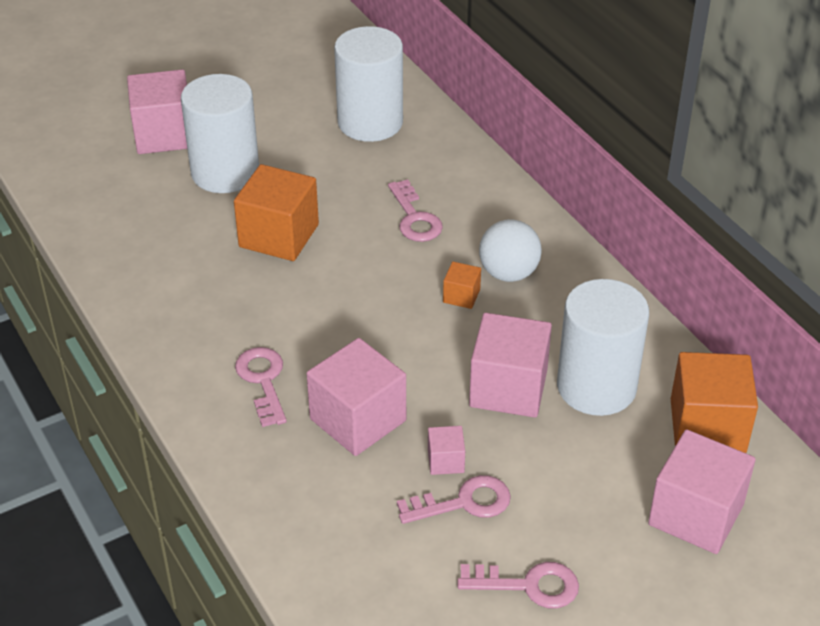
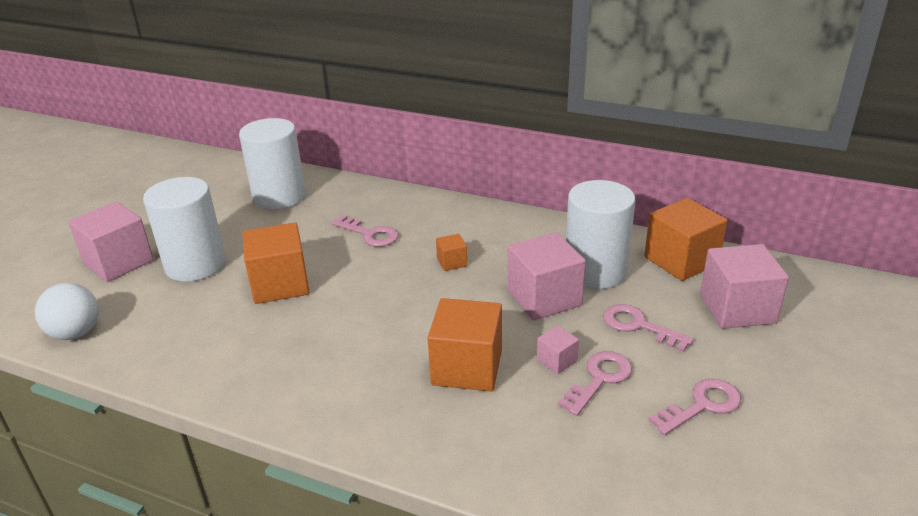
camera: 35 degrees left, 10 degrees down
pink key [235,347,287,427] -> pink key moved to [603,304,694,352]
pink cube [307,338,406,456] -> orange cube [428,298,502,392]
white ball [479,219,542,282] -> white ball moved to [35,283,99,340]

